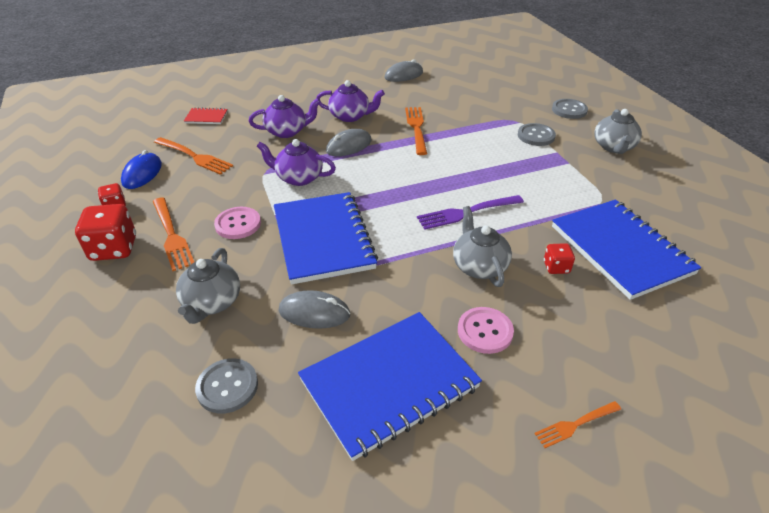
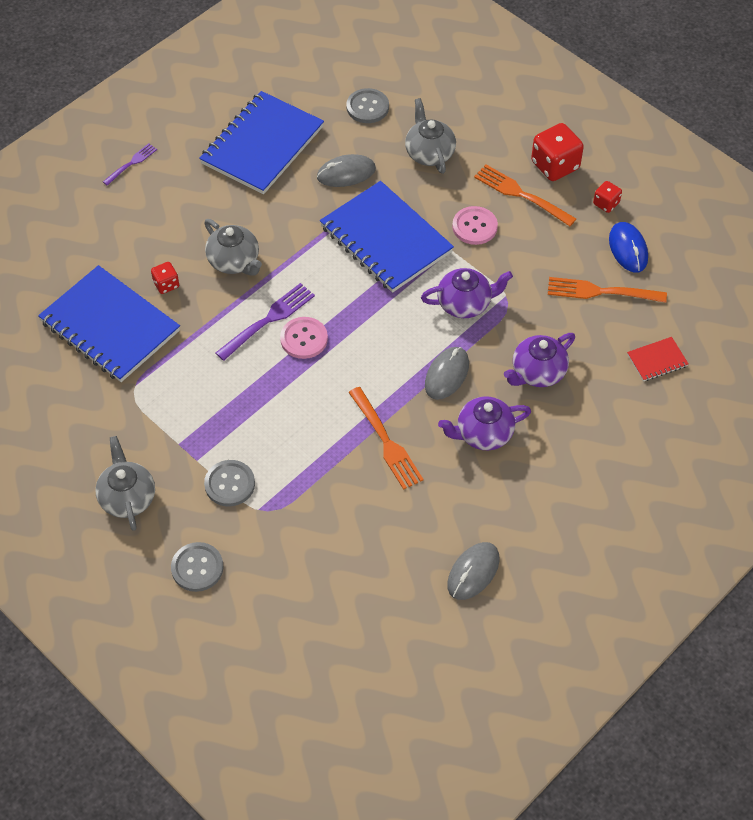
camera: 155 degrees right, 15 degrees up
pink button [458,307,514,354] -> pink button moved to [280,317,328,359]
orange fork [534,401,621,448] -> purple fork [103,143,157,186]

